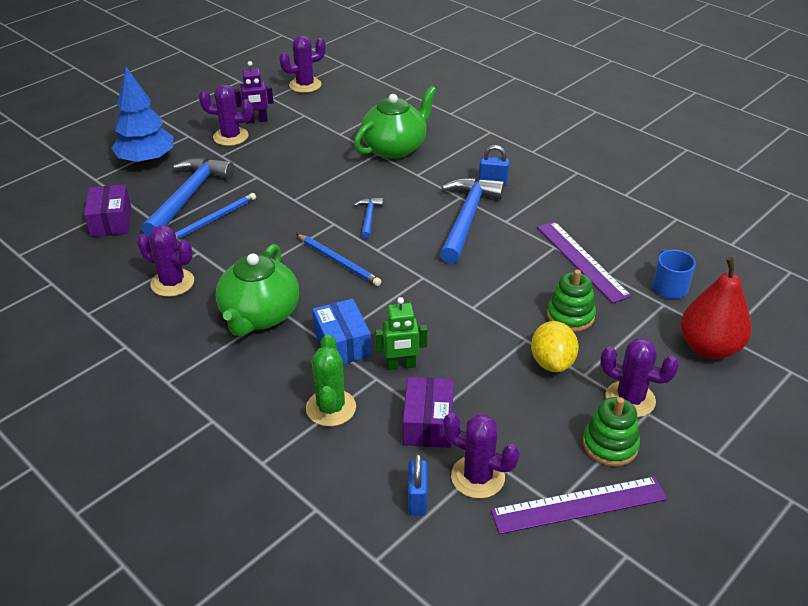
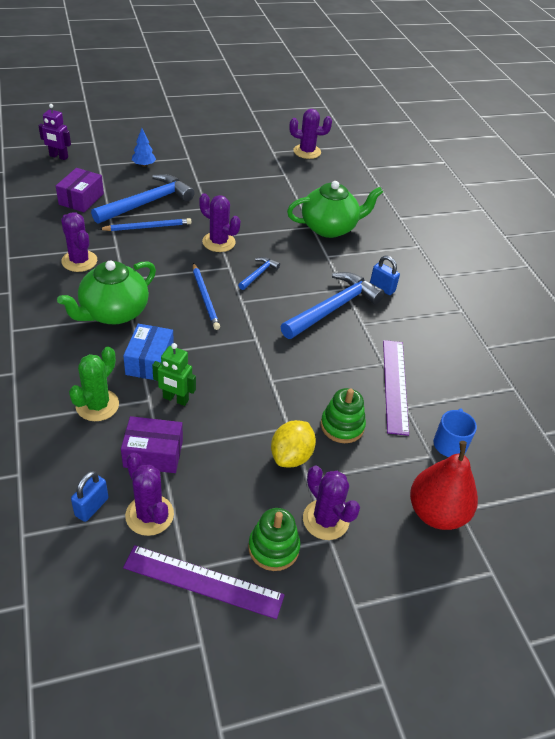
camera: 25 degrees right, 5 degrees up
blue tree [111,67,173,165] -> blue tree [132,128,156,167], size x0.49
purple cactus [199,85,253,146] -> purple cactus moved to [199,193,241,252]
purple robot [234,61,274,123] -> purple robot moved to [38,104,71,160]
purple box [403,377,454,448] -> purple box turned 60 degrees clockwise [121,416,183,473]

